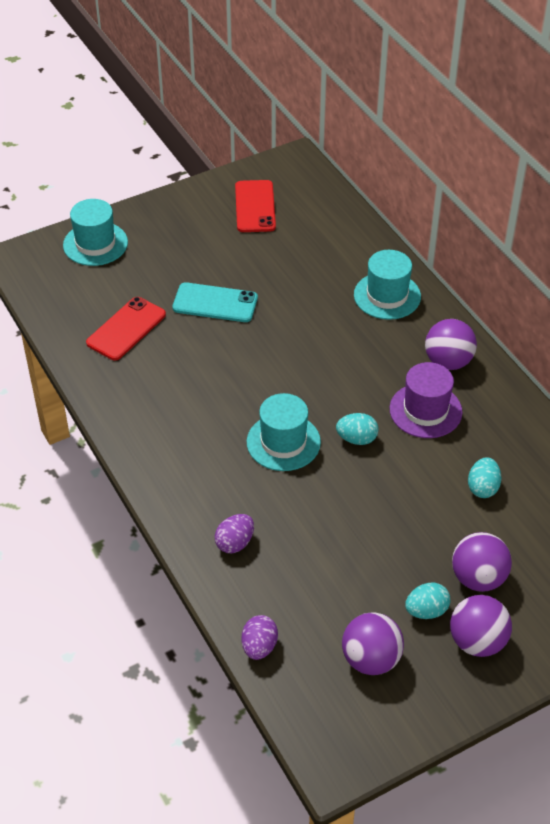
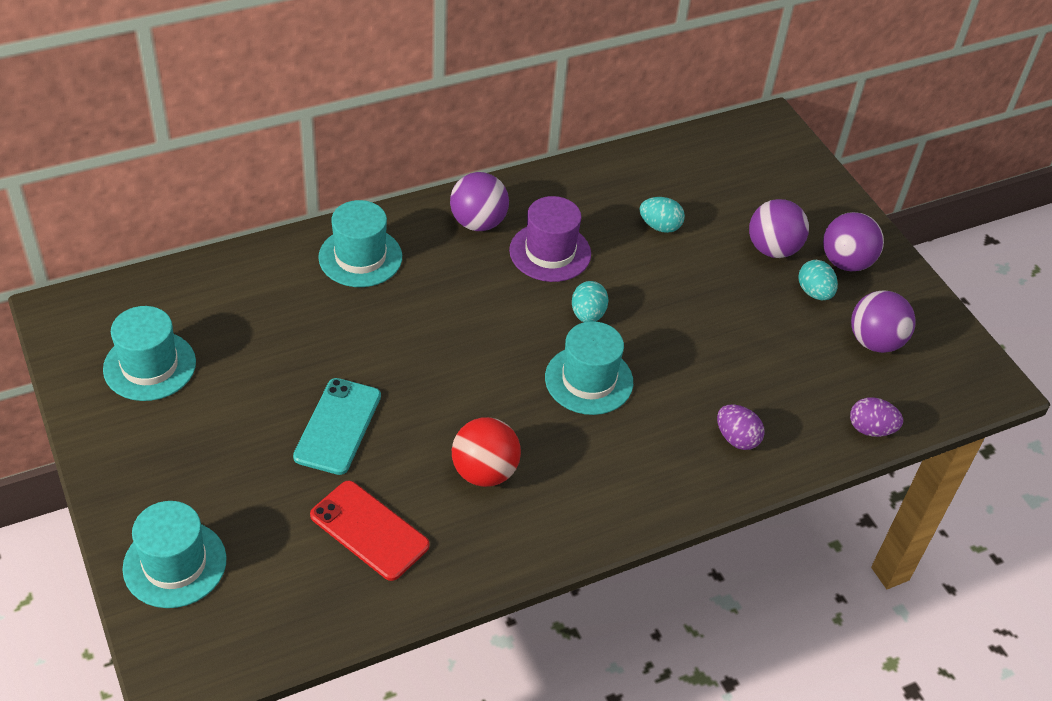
camera: 90 degrees left, 0 degrees up
red phone [235,180,276,232] -> turquoise hat [103,306,196,401]
none -> red ball [452,417,521,487]

